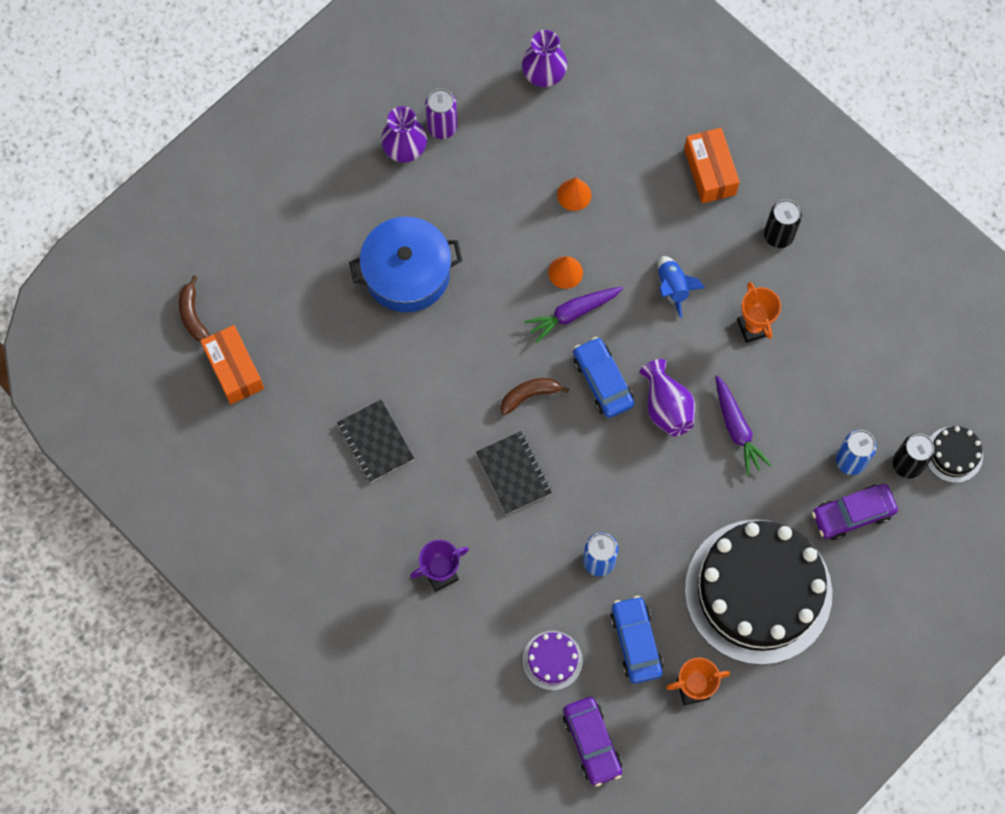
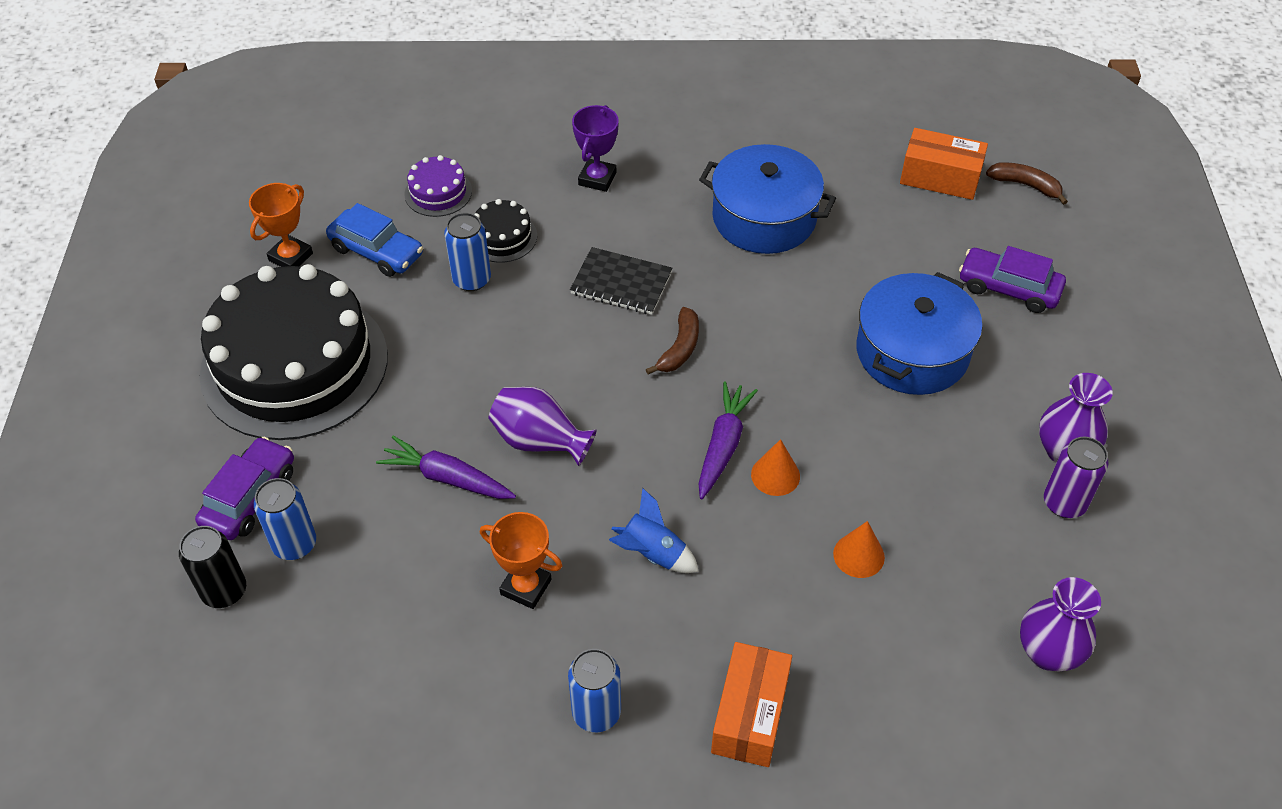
camera: 135 degrees right, 20 degrees down
black notebook [337,400,414,483] -> blue pot [699,144,836,254]
purple car [563,697,622,787] -> purple car moved to [959,246,1066,313]
blue car [573,337,634,418] -> none
orange box [684,128,740,203] -> orange box turned 75 degrees clockwise [711,642,792,767]
black can [764,200,802,248] -> blue can [568,649,621,732]
black cake [928,426,983,483] -> black cake moved to [474,199,537,263]

